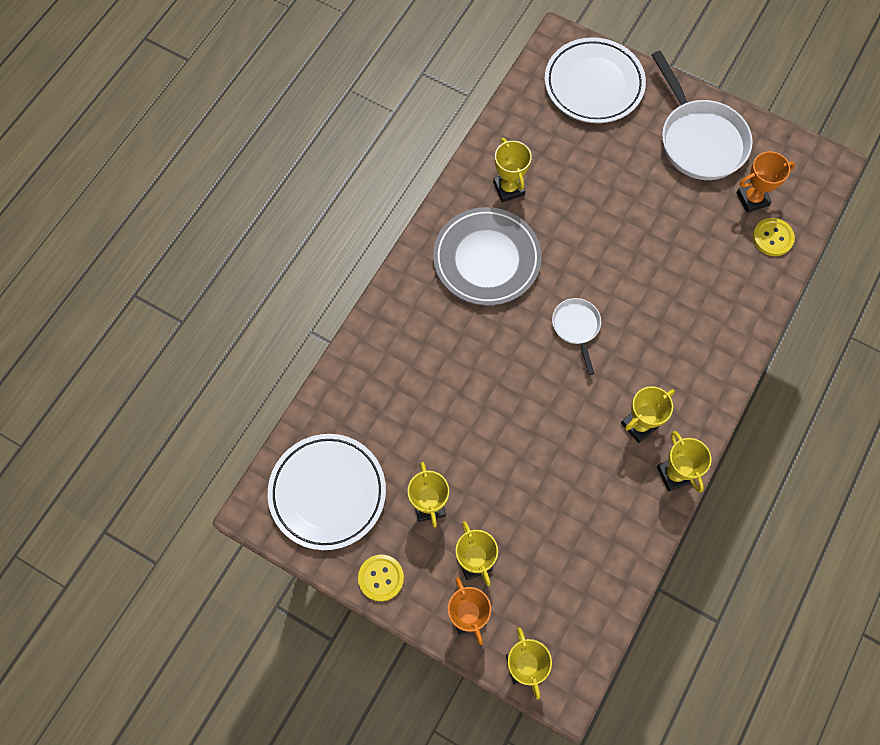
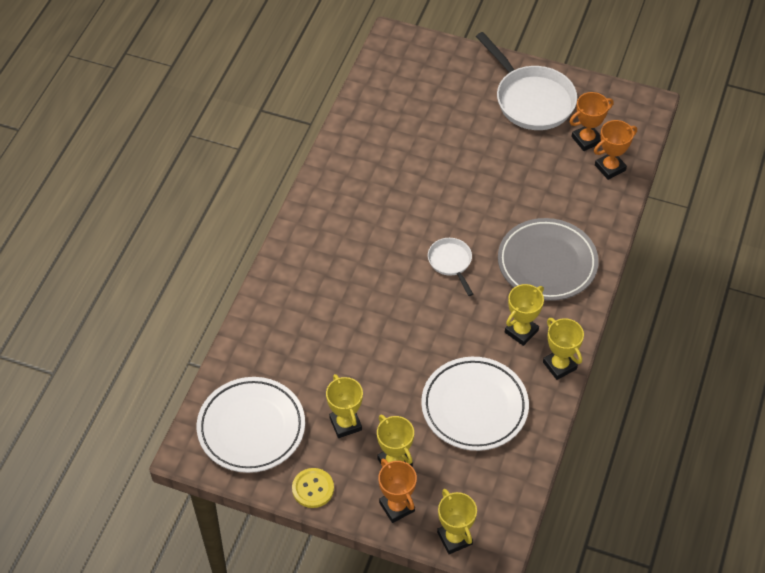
camera: 10 degrees left, 15 degrees down
grey plate [433,207,542,306] -> grey plate moved to [498,218,599,301]
yellow trophy [493,138,532,202] -> none
white plate [545,37,646,123] -> white plate moved to [421,357,529,451]
yellow button [753,218,795,256] -> orange trophy [594,120,637,180]

